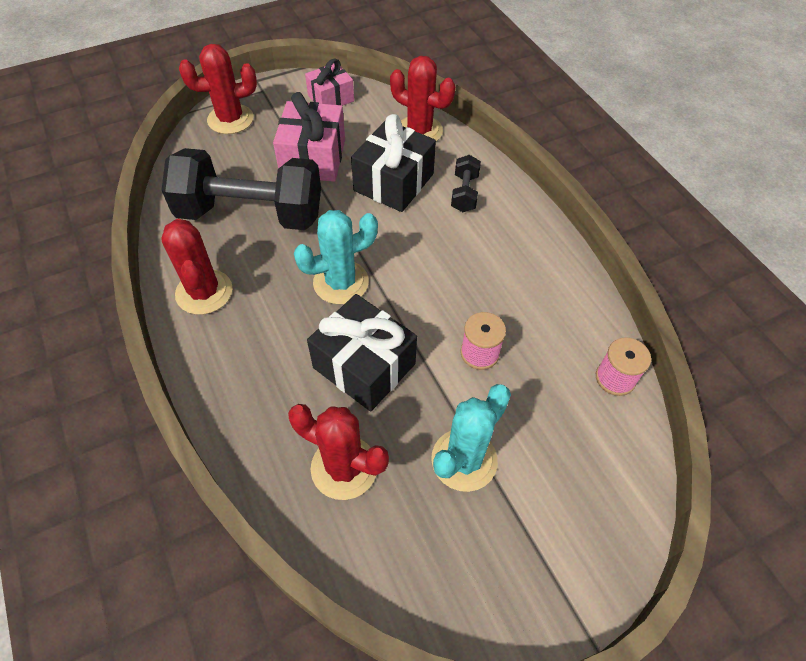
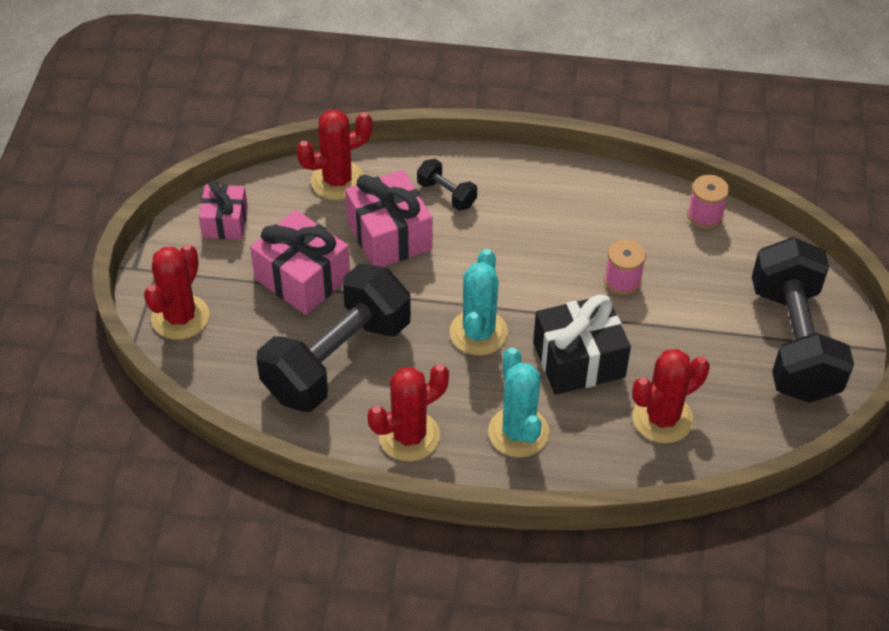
camera: 55 degrees left, 5 degrees down
red cactus [161,219,233,315] -> red cactus turned 45 degrees counterclockwise [368,364,449,462]
black gift [351,114,436,212] -> pink gift [345,170,433,267]
turquoise cactus [431,384,511,492] -> turquoise cactus moved to [488,347,549,457]
none -> black dumbbell [752,237,854,403]

